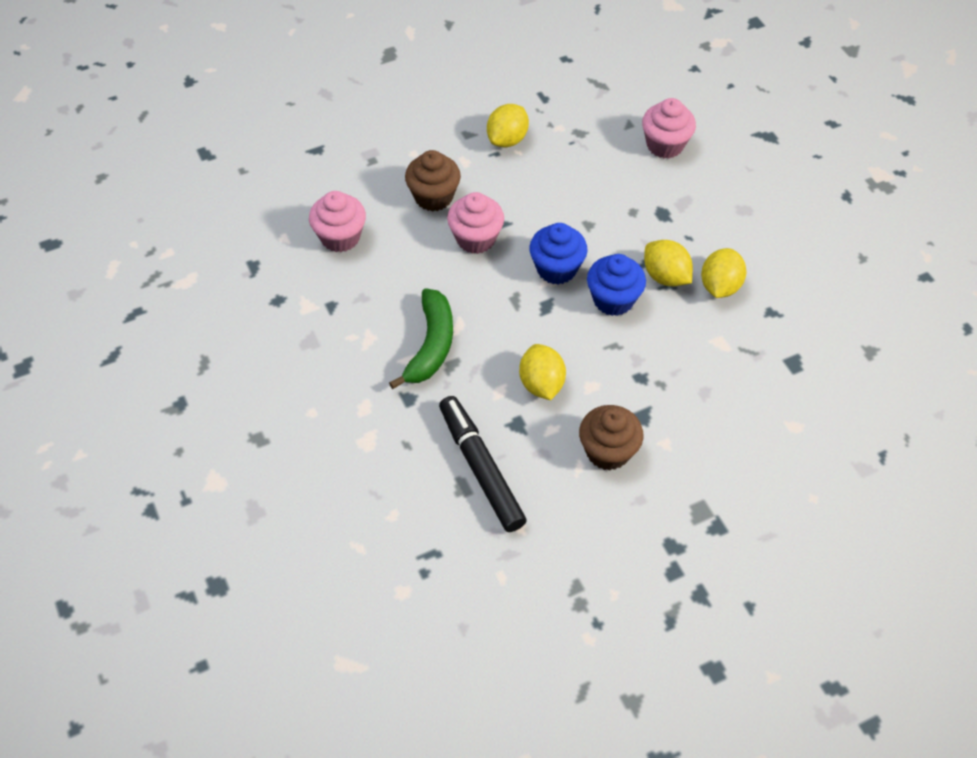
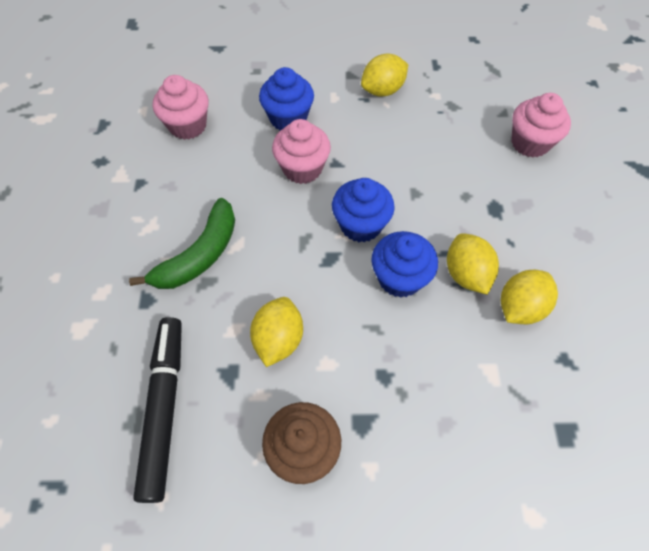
camera: 25 degrees right, 5 degrees up
brown cupcake [405,150,461,212] -> blue cupcake [259,67,314,131]

